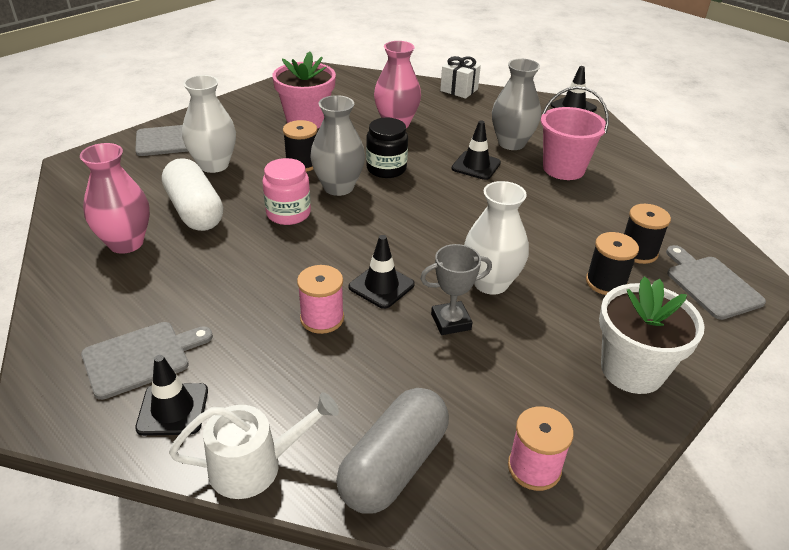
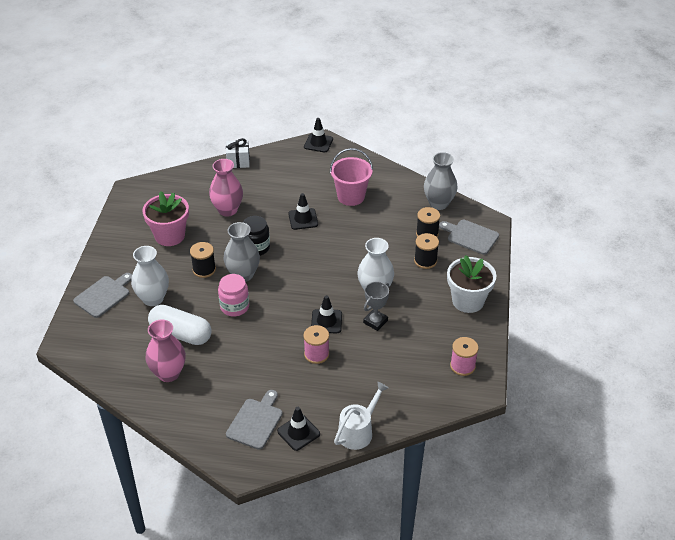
camera: 35 degrees left, 5 degrees up
grey capsule [336,388,449,513] -> none
grey vase [492,58,541,150] -> grey vase moved to [424,152,457,210]

